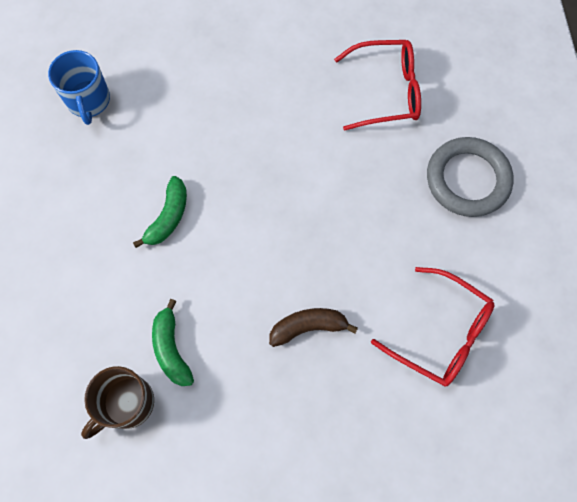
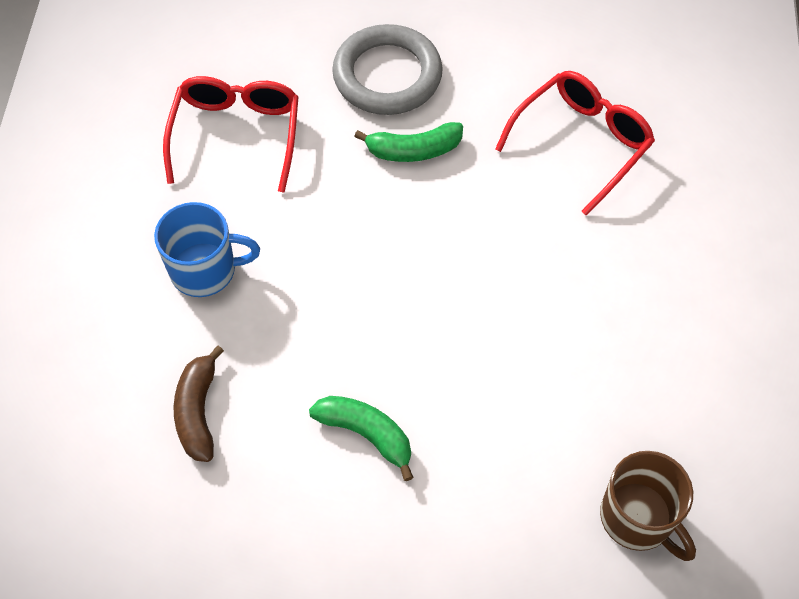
camera: 80 degrees left, 10 degrees down
blue mug [48,50,110,125] -> blue mug moved to [154,202,260,297]
green banana [152,299,194,386] -> green banana moved to [354,122,463,162]
brown banana [269,308,358,347] -> brown banana moved to [174,346,224,462]

